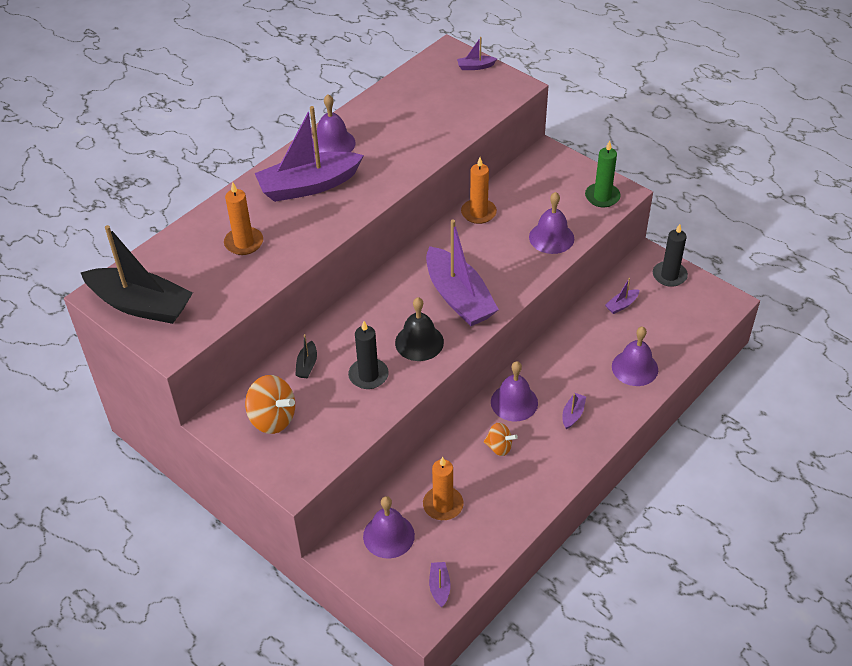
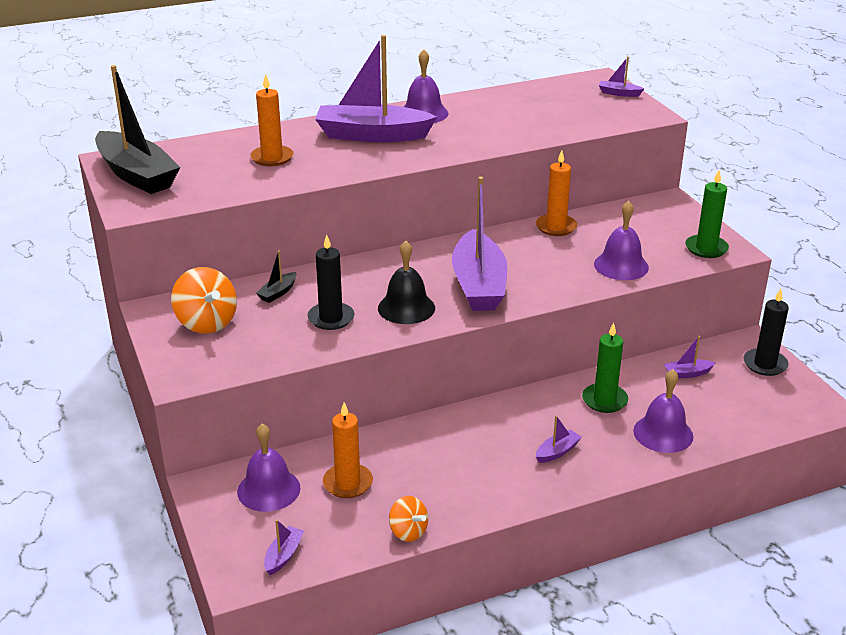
camera: 25 degrees right, 15 degrees down
orange spinning top [484,423,518,456] -> orange spinning top moved to [389,496,428,542]
purple bell [491,361,538,421] -> none
none -> green candle [582,322,628,413]

